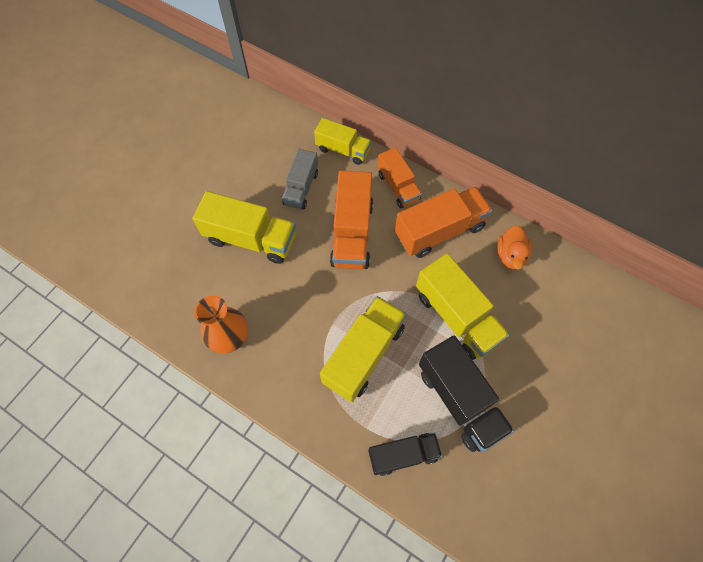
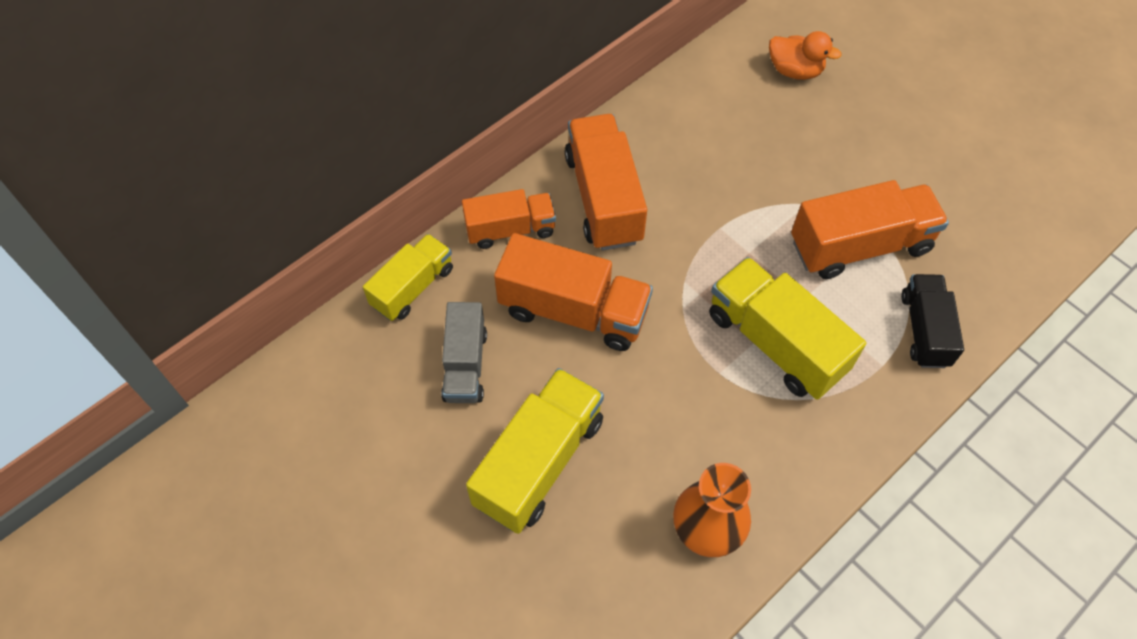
camera: 75 degrees left, 5 degrees down
grey truck [282,149,318,210] -> grey truck turned 60 degrees clockwise [441,302,487,403]
yellow truck [416,253,510,360] -> none
black truck [419,335,514,452] -> orange truck [791,180,949,279]
orange duck [497,225,532,269] -> orange duck moved to [769,31,842,80]

